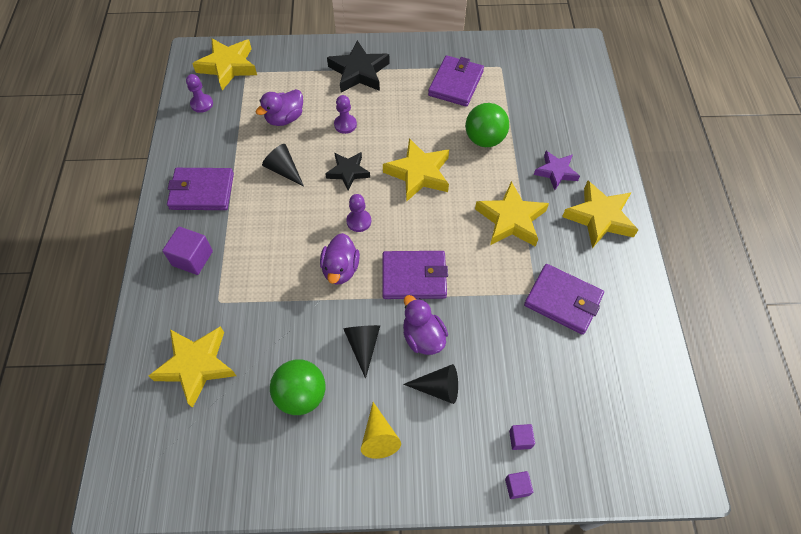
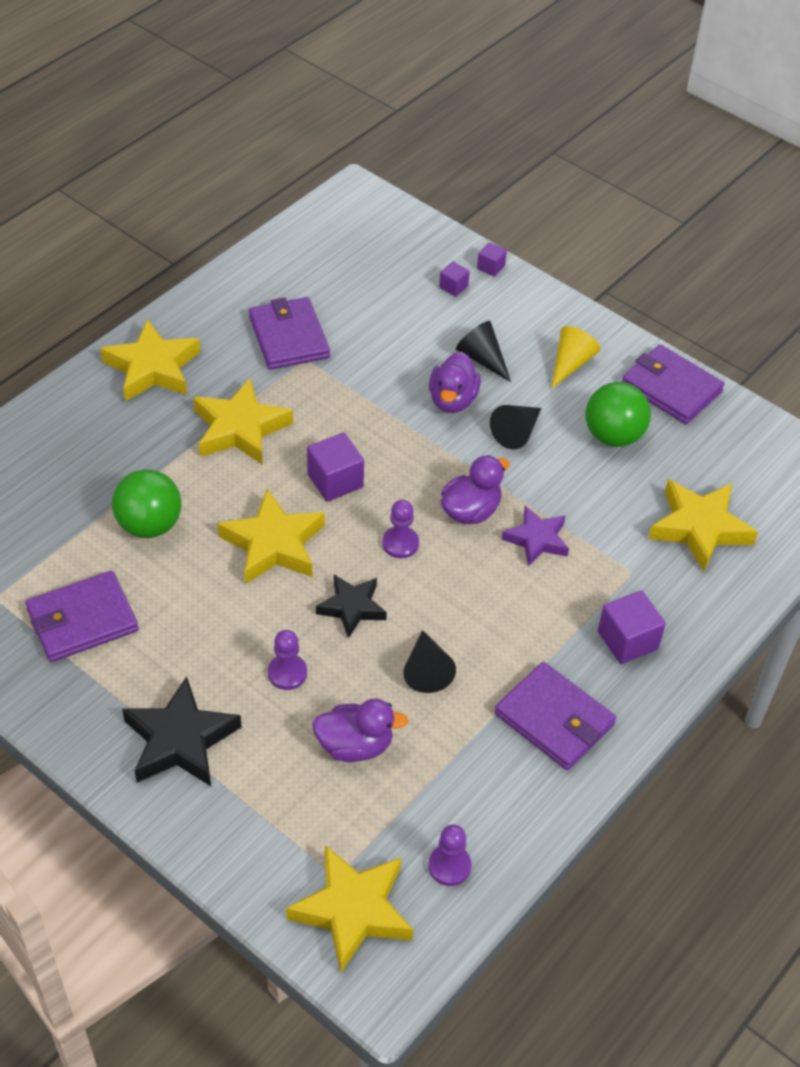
camera: 140 degrees left, 10 degrees down
purple wallet [382,251,448,299] -> purple wallet moved to [622,344,725,424]
purple star [534,151,580,190] -> purple star moved to [501,506,569,567]
none -> purple cube [307,433,364,501]

